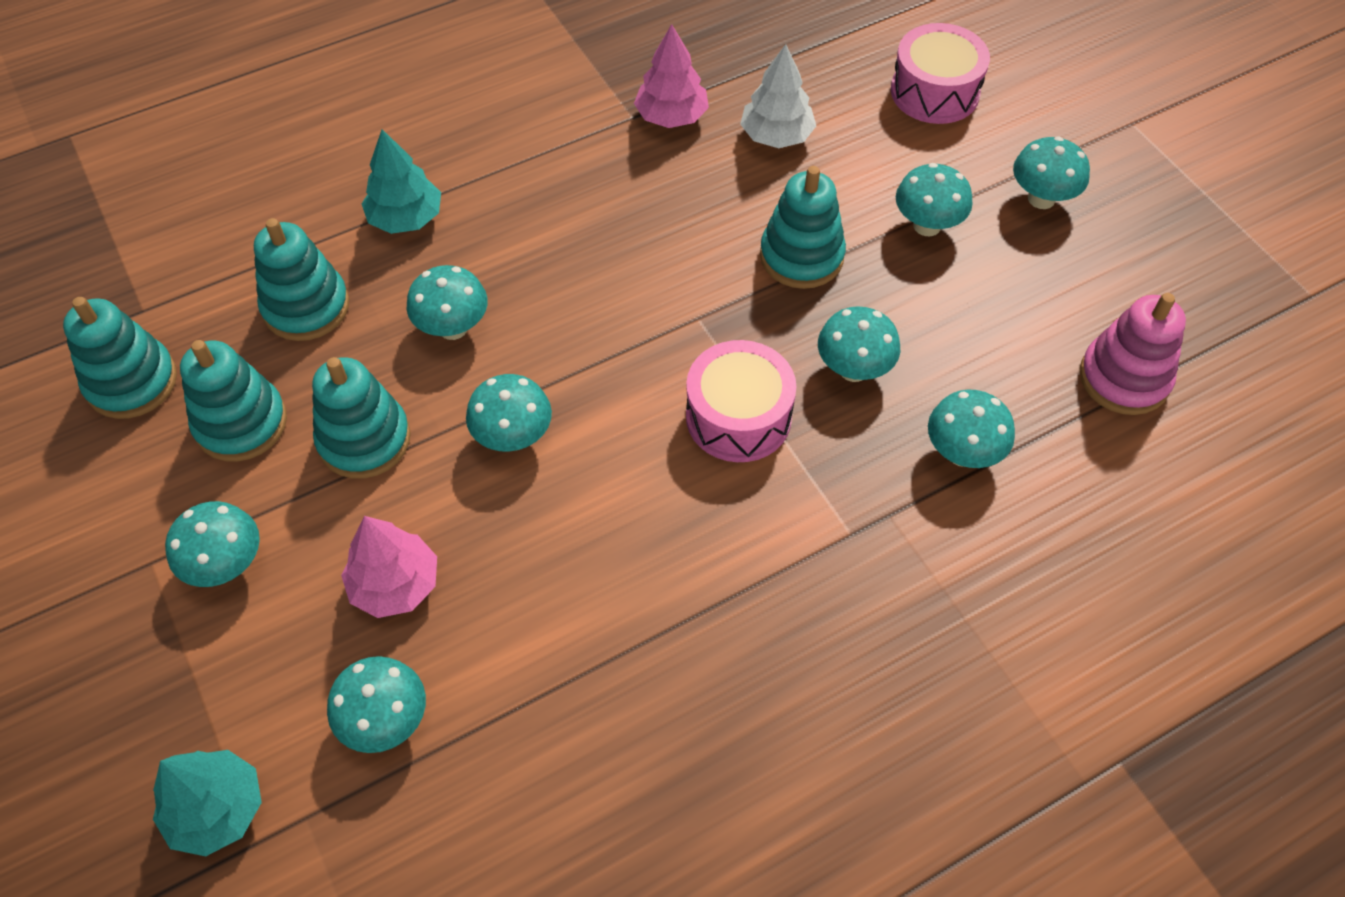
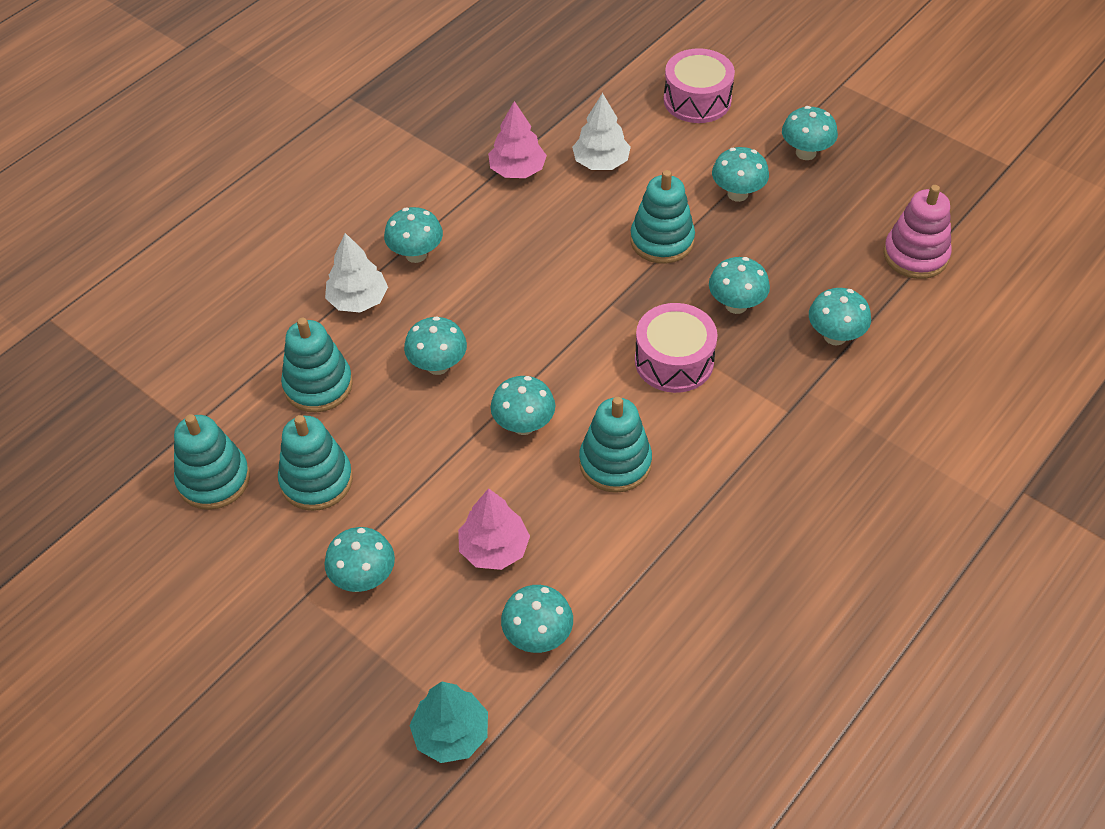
camera: 20 degrees left, 5 degrees down
turquoise stacking toy [312,357,411,479] -> turquoise stacking toy moved to [579,397,652,493]
turquoise tree [362,129,441,234] -> white tree [325,233,388,312]
none -> turquoise mushroom [384,207,443,263]

